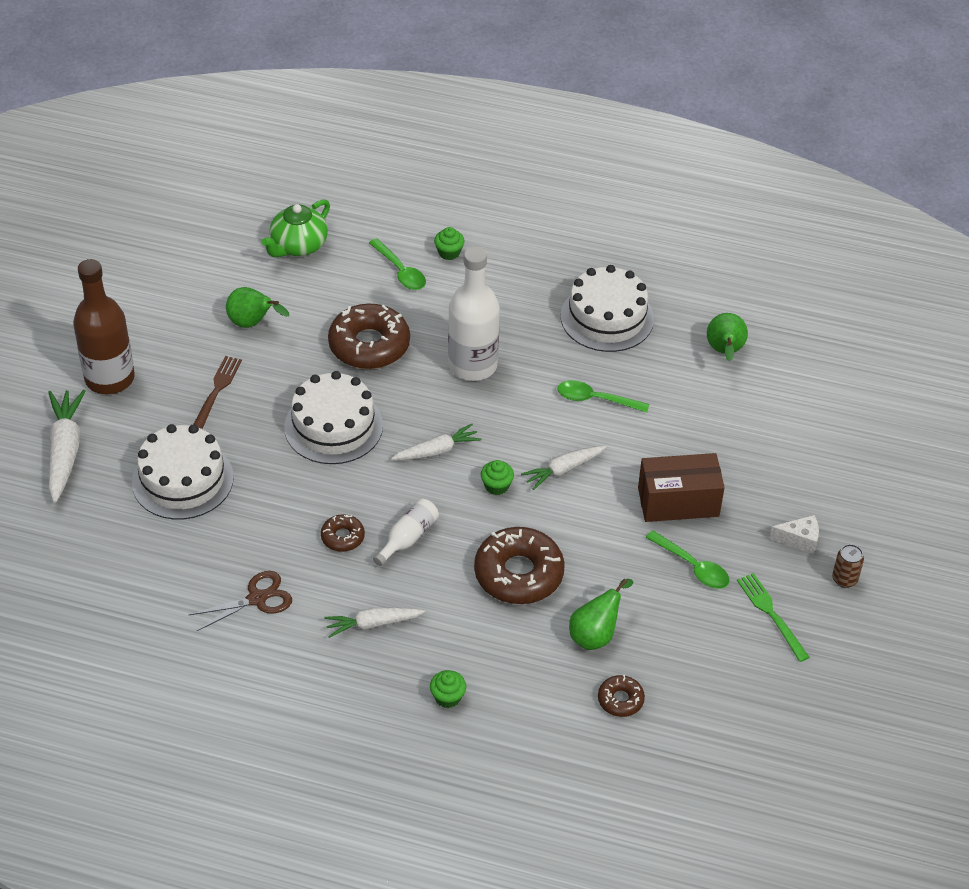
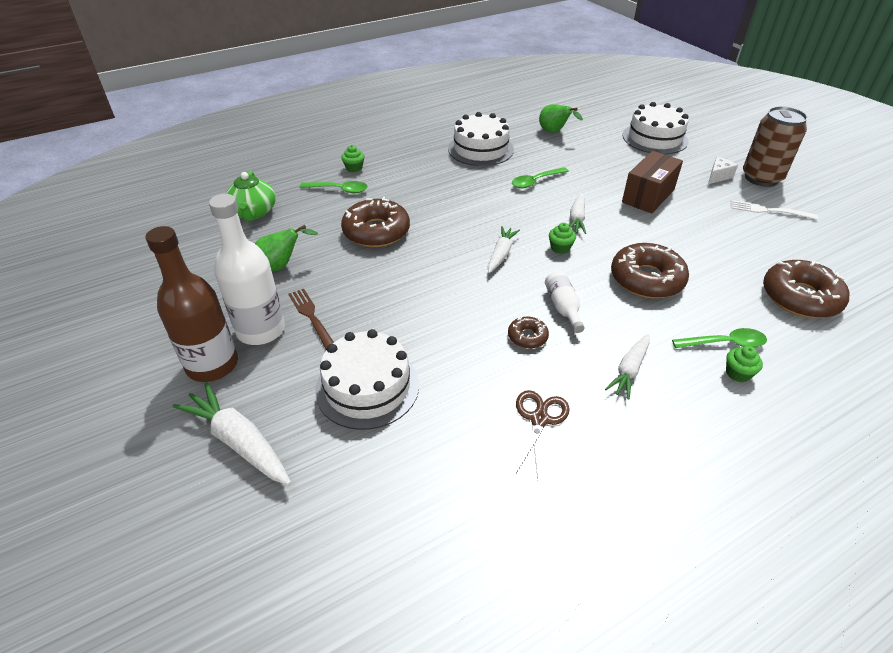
camera: 45 degrees left, 5 degrees down
white cake [284,371,383,464] -> white cake moved to [623,102,689,154]
white bottle [448,247,500,381] -> white bottle moved to [209,194,285,345]
green pear [569,579,633,650] -> none
brown donut [598,674,645,717] -> brown donut [763,260,849,318], size x2.02
green spoon [645,530,730,589] -> green spoon moved to [672,328,767,348]
green fork [737,573,810,662] -> white fork [731,200,818,220]
brown can [832,544,864,588] -> brown can [743,106,808,187], size x2.29

